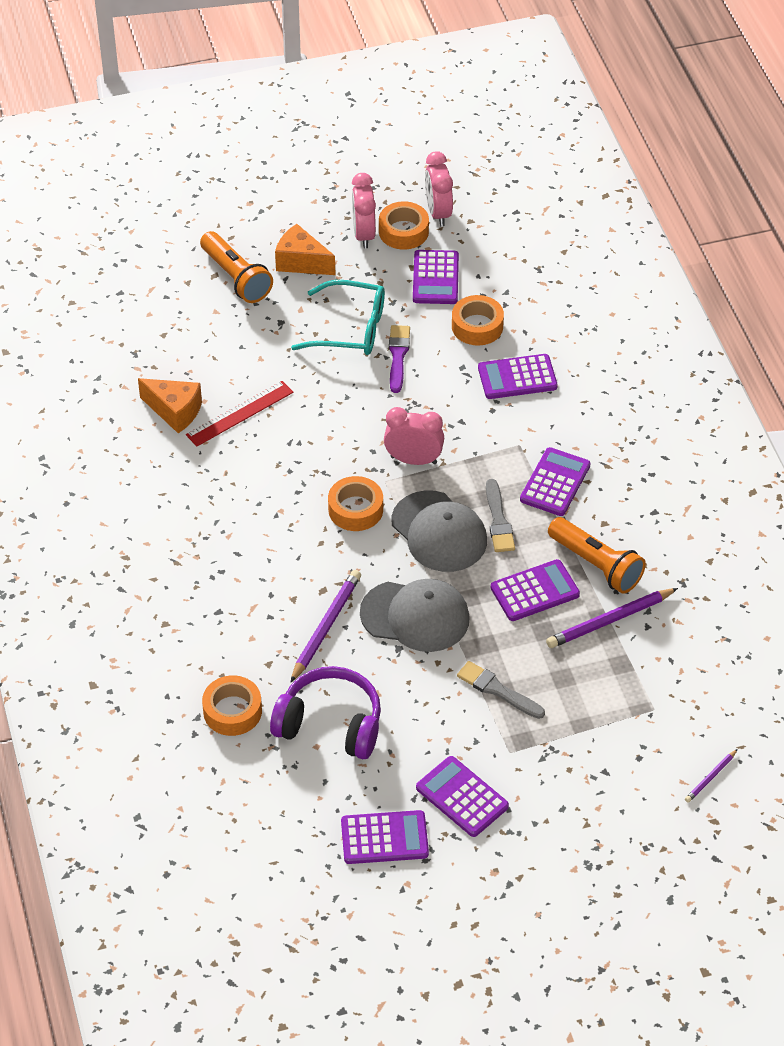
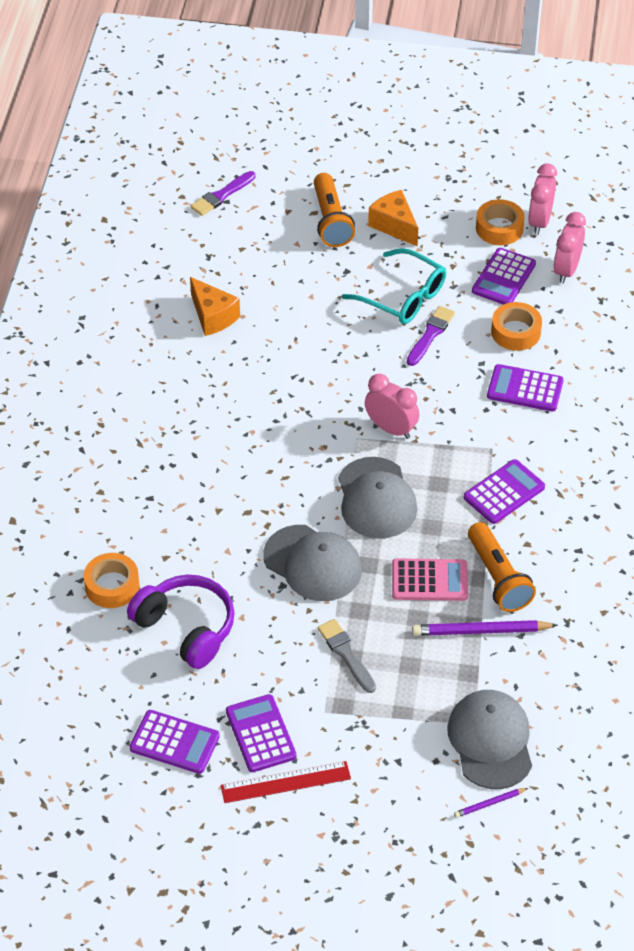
camera: 25 degrees right, 0 degrees up
red ruler [186,381,293,447] -> red ruler moved to [221,761,351,803]
purple pencil [290,570,361,683] -> none
orange tape [328,476,383,531] -> none
pink clock [352,173,376,248] -> pink clock moved to [554,212,586,284]
grey brush [486,479,515,552] -> none
purple calculator [491,559,580,621] -> pink calculator [392,558,468,601]
none -> purple brush [190,171,256,216]
none -> grey cap [447,690,532,789]

